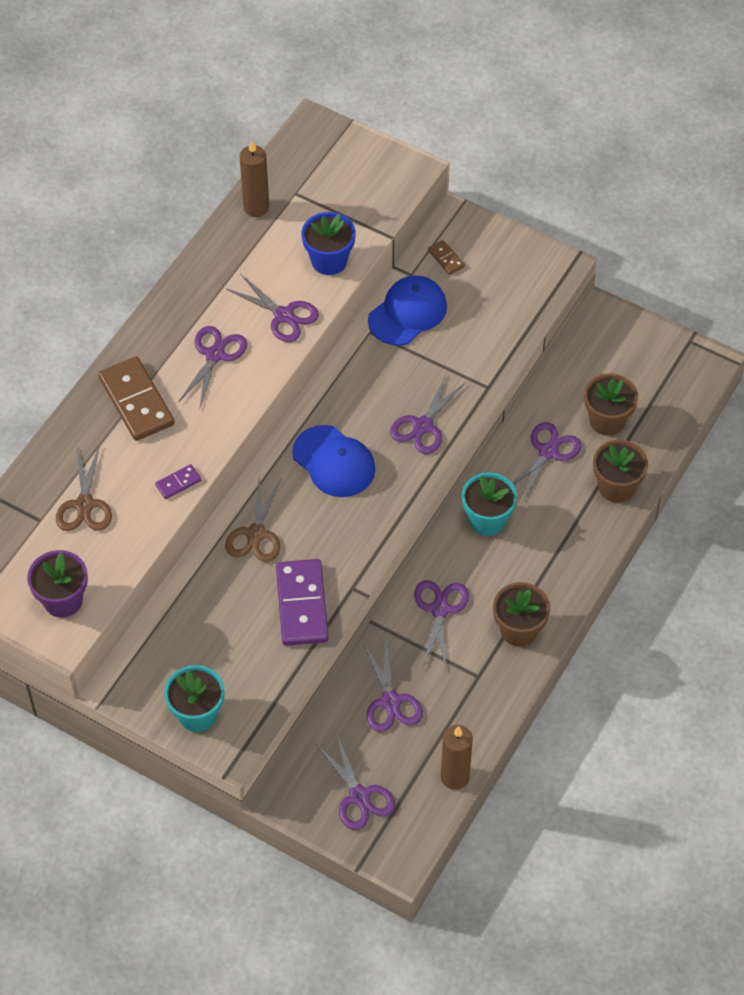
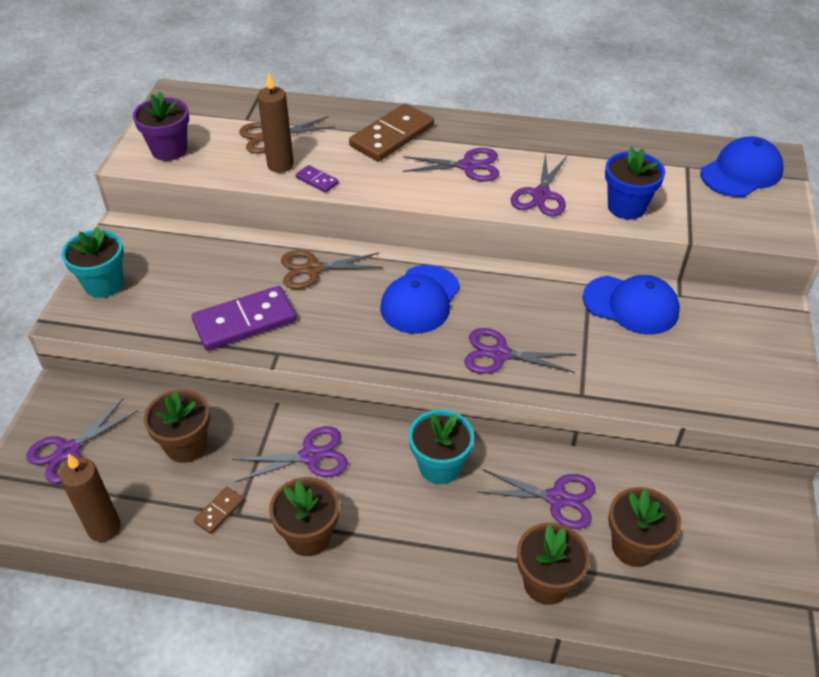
camera: 70 degrees right, 10 degrees down
brown candle [240,140,269,217] -> brown candle moved to [257,72,294,173]
purple scissors [363,641,423,732] -> brown flower pot [144,389,210,463]
brown domino [428,240,465,275] -> brown domino moved to [193,487,244,534]
none -> blue cap [700,137,784,197]

